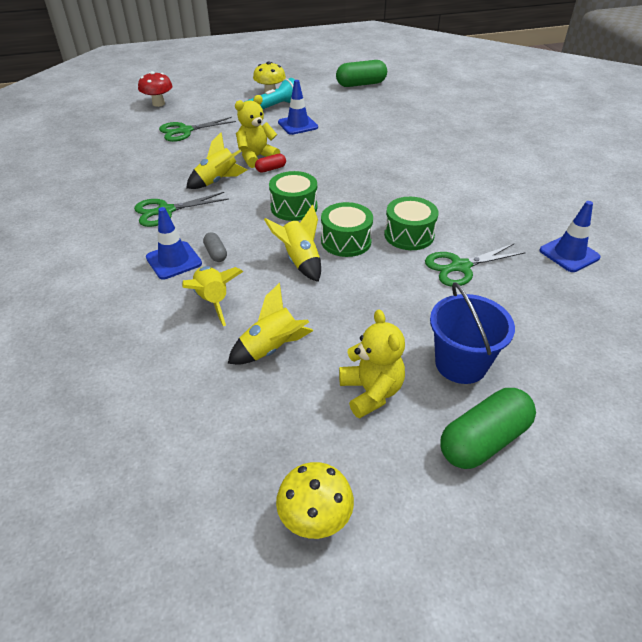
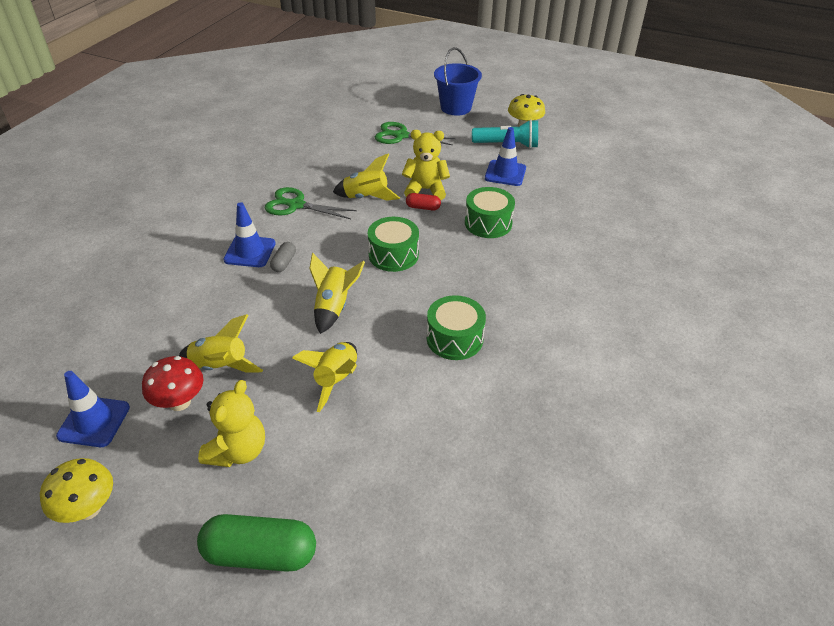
camera: 40 degrees right, 0 degrees up
red mushroom [138,71,172,107] -> red mushroom moved to [142,356,204,411]
yellow rocket [182,266,243,326] -> yellow rocket moved to [292,342,357,412]
green drum [321,202,373,257] -> green drum moved to [465,187,515,238]
green capsule [336,60,387,87] -> none
green scissors [425,244,526,287] -> none
blue bucket [430,282,515,384] -> blue bucket moved to [434,47,482,116]
blue traffic cone [539,201,601,272] -> blue traffic cone moved to [56,371,130,447]

